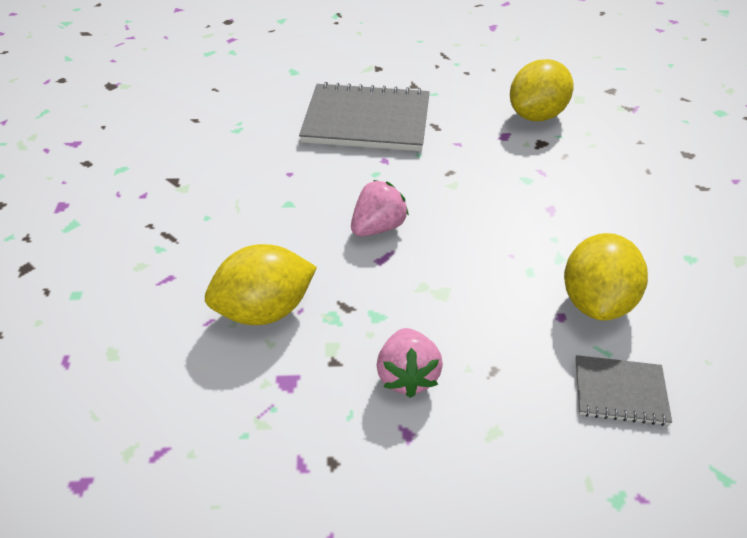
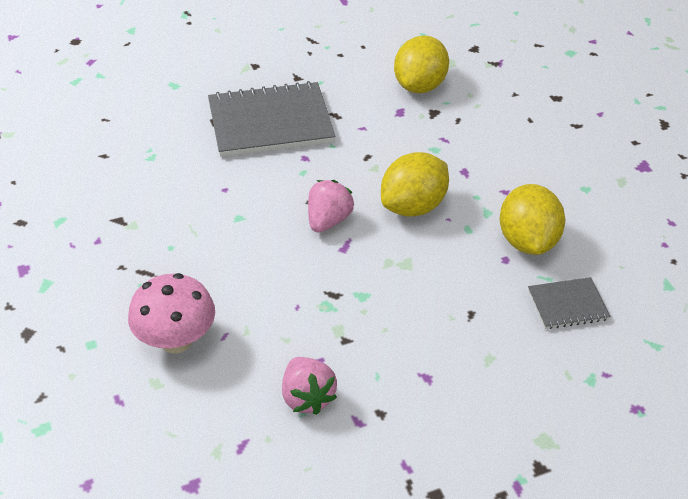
camera: 20 degrees left, 0 degrees up
yellow lemon [205,244,317,325] -> yellow lemon moved to [381,152,449,217]
pink strawberry [377,328,443,398] -> pink strawberry moved to [282,357,337,415]
none -> pink mushroom [128,273,215,354]

